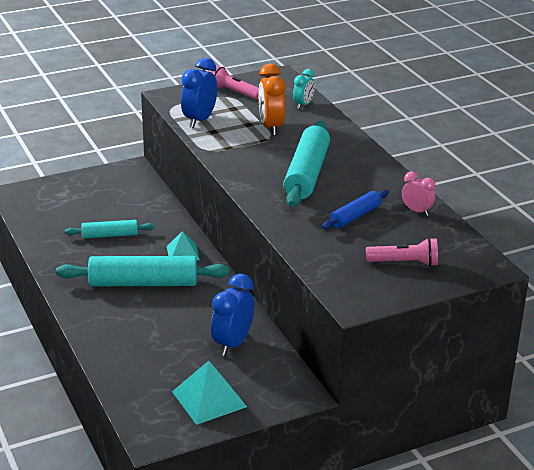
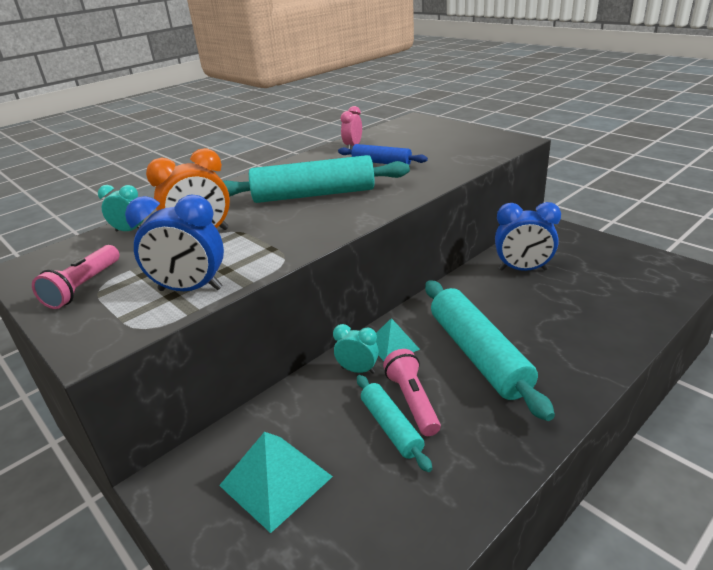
camera: 105 degrees left, 0 degrees up
turquoise pyramid [172,361,247,425] -> turquoise pyramid moved to [219,432,333,533]
pink flashlight [366,238,438,267] -> pink flashlight moved to [383,349,441,436]
none -> turquoise clock [333,324,379,374]

